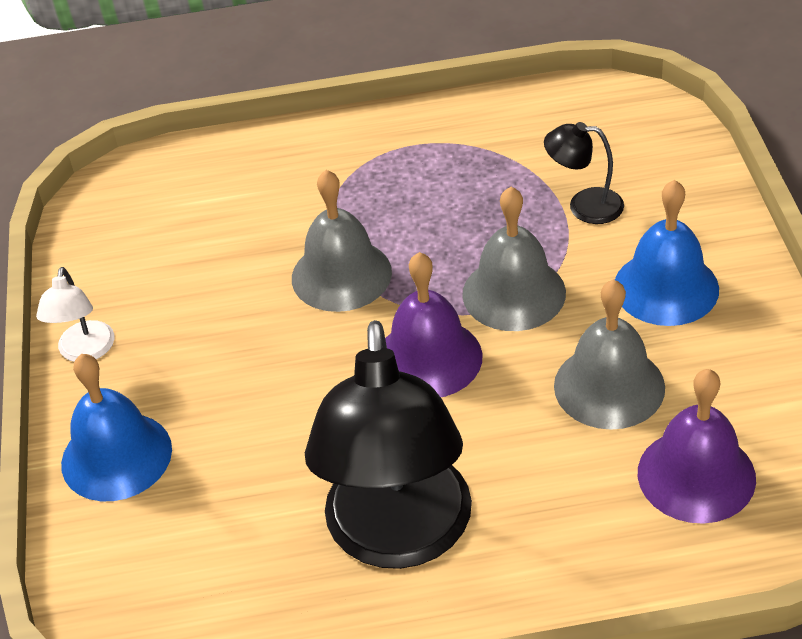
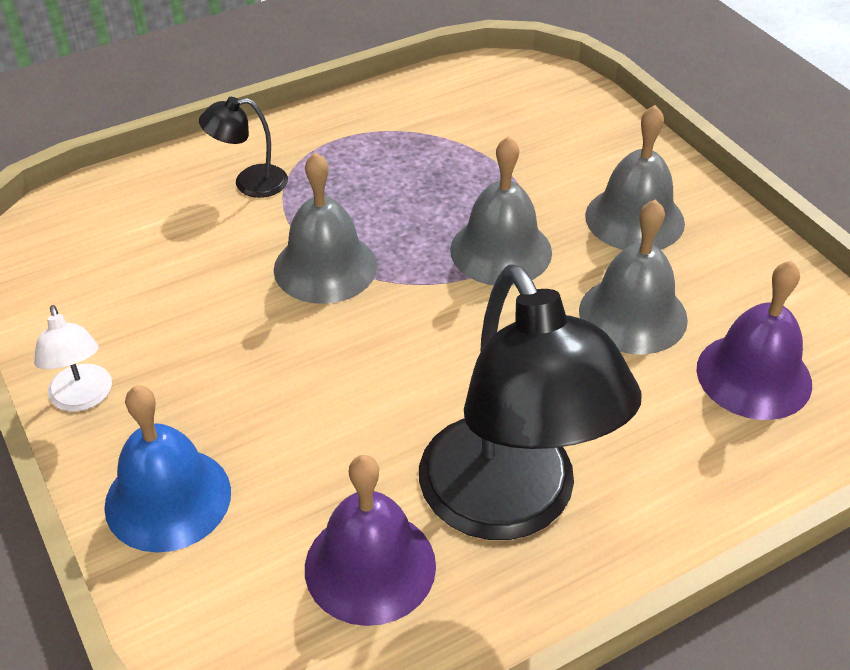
camera: 25 degrees left, 0 degrees up
purple bell [385,252,482,397] -> purple bell moved to [305,455,436,626]
black lamp [544,122,624,224] -> black lamp moved to [199,97,288,198]
blue bell [615,180,719,326] -> grey bell [585,105,685,250]

